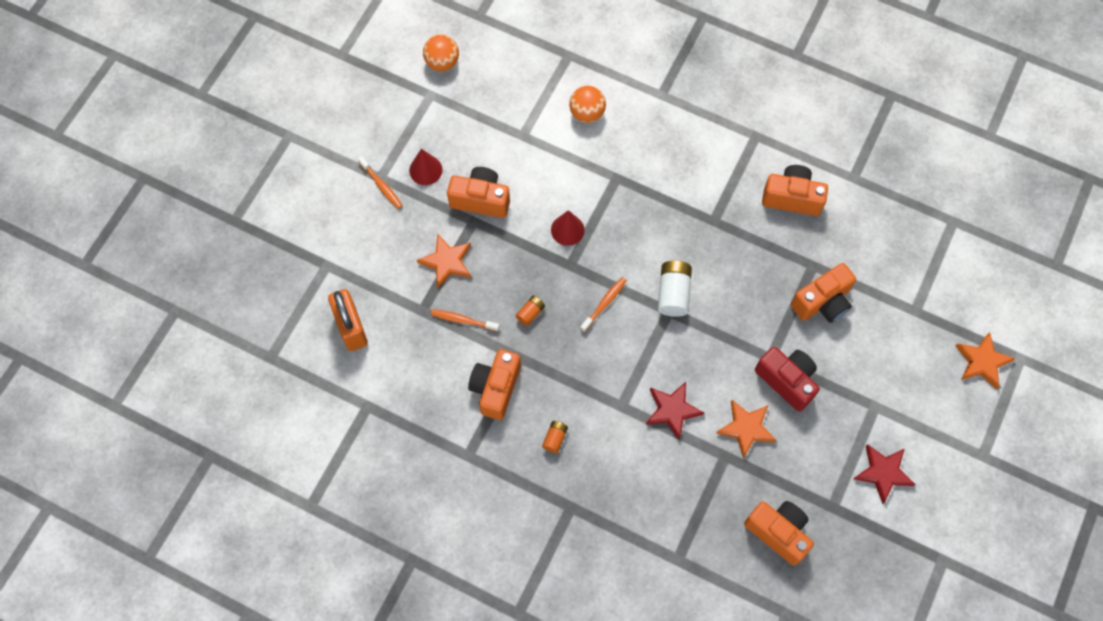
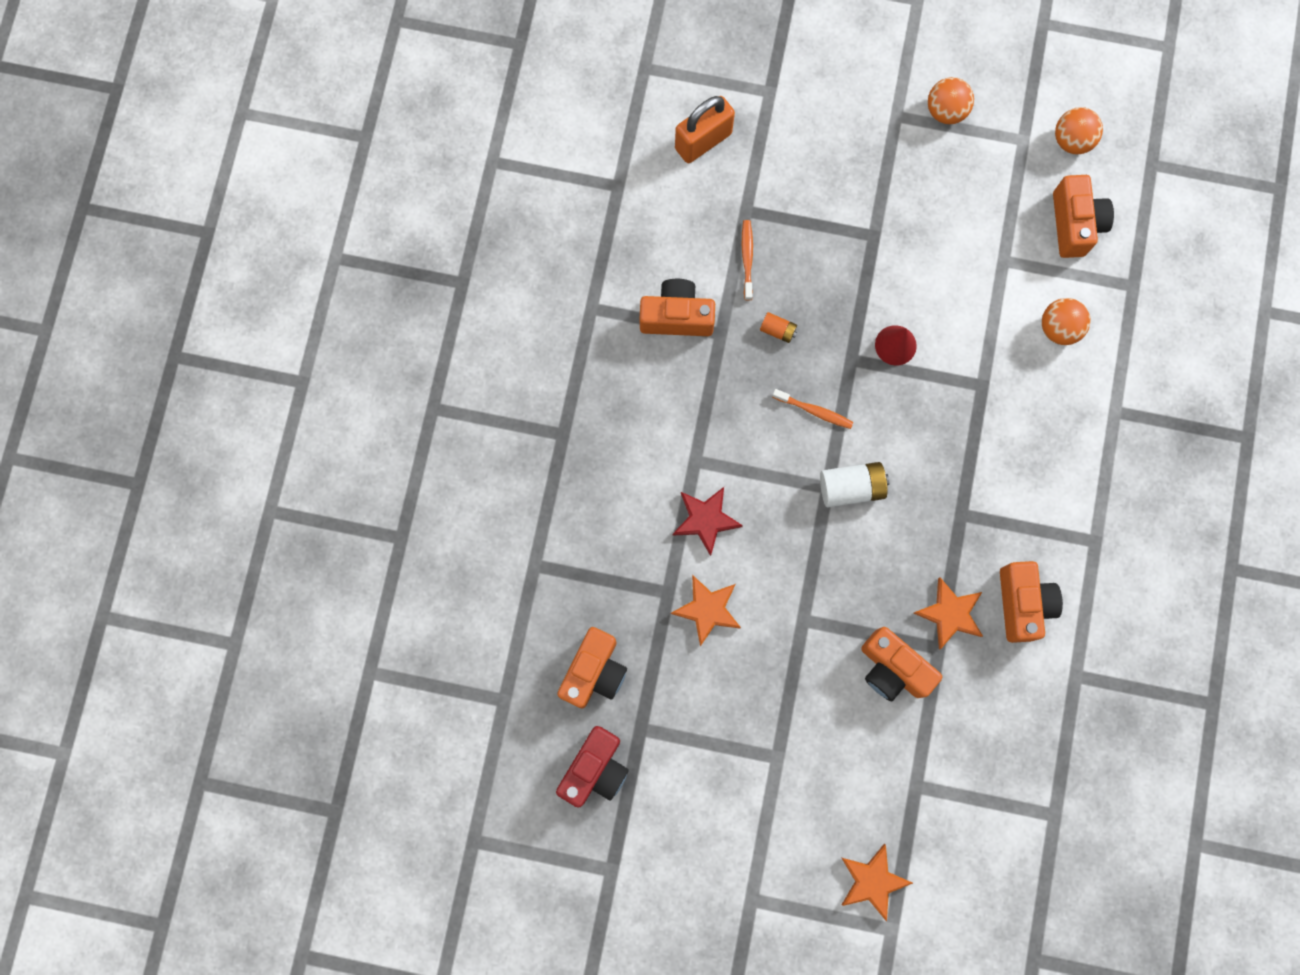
camera: 75 degrees right, 10 degrees up
orange toothbrush [358,156,403,209] -> none
red cone [409,149,442,185] -> none
orange star [417,234,471,288] -> orange star moved to [914,577,983,649]
orange camera [447,167,510,218] -> orange camera moved to [1053,175,1114,258]
orange battery [542,421,568,453] -> none
red camera [755,347,820,412] -> red camera moved to [556,726,629,808]
red star [854,444,916,504] -> none
none -> orange ball [928,77,974,124]

